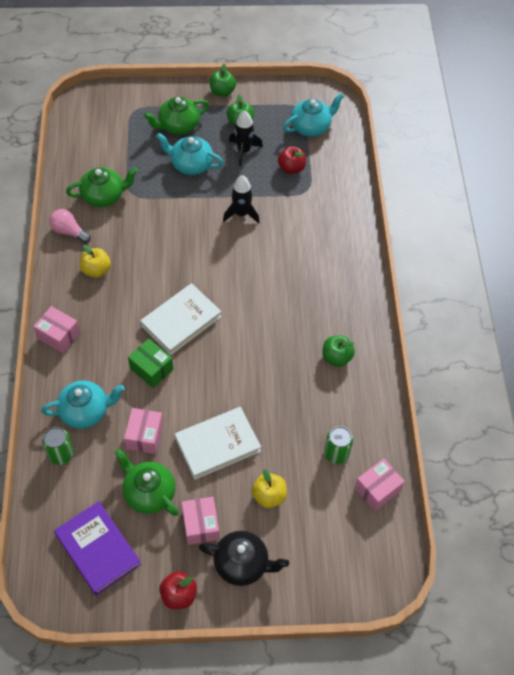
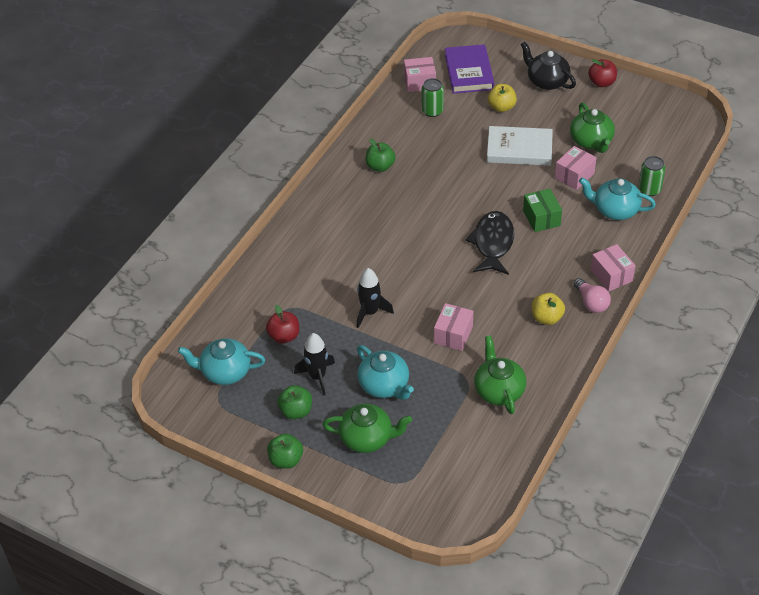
camera: 145 degrees left, 10 degrees down
pink light bulb [50,209,91,243] -> pink light bulb moved to [574,278,611,313]
purple book [54,501,141,596] -> purple book moved to [445,44,494,94]
green teapot [66,167,138,207] -> green teapot turned 60 degrees clockwise [474,335,526,414]
white book [140,283,222,355] -> black fish [465,211,514,275]
pink box [182,497,219,545] -> pink box moved to [434,303,473,351]

